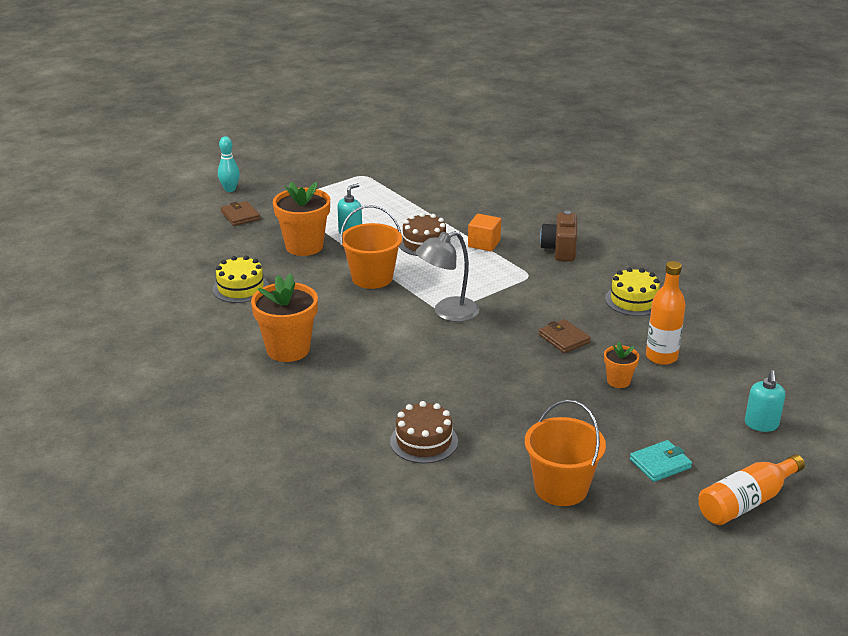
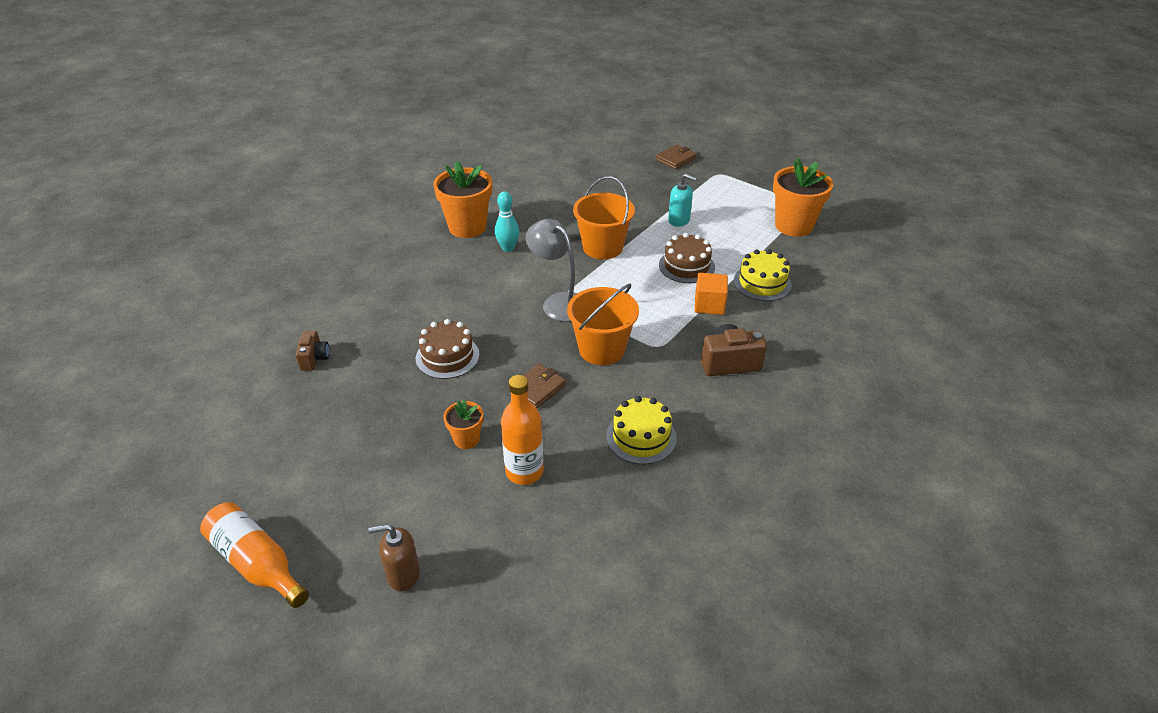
camera: 75 degrees right, 10 degrees up
yellow cake [213,256,269,303] -> yellow cake moved to [734,249,792,301]
turquoise bowling pin [218,136,240,192] -> turquoise bowling pin moved to [495,191,519,252]
orange flower pot [273,181,330,256] -> orange flower pot moved to [773,158,833,237]
brown cake [390,401,458,464] -> brown cake moved to [416,319,480,379]
orange bucket [525,400,606,506] -> orange bucket moved to [567,284,639,365]
turquoise wallet [630,440,692,482] -> none
turquoise soap dispenser [745,370,785,432] -> brown soap dispenser [368,524,420,591]
none -> brown camera [295,331,330,371]

